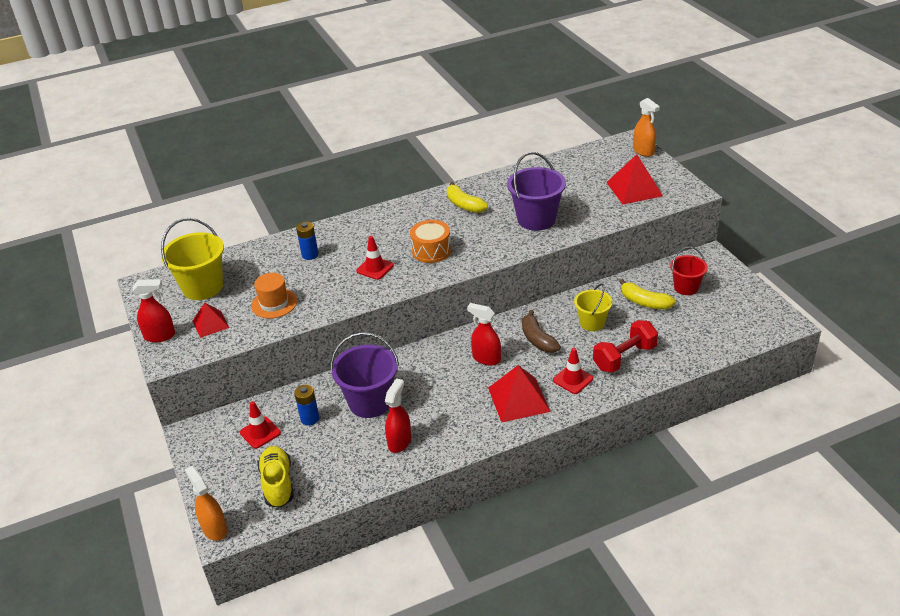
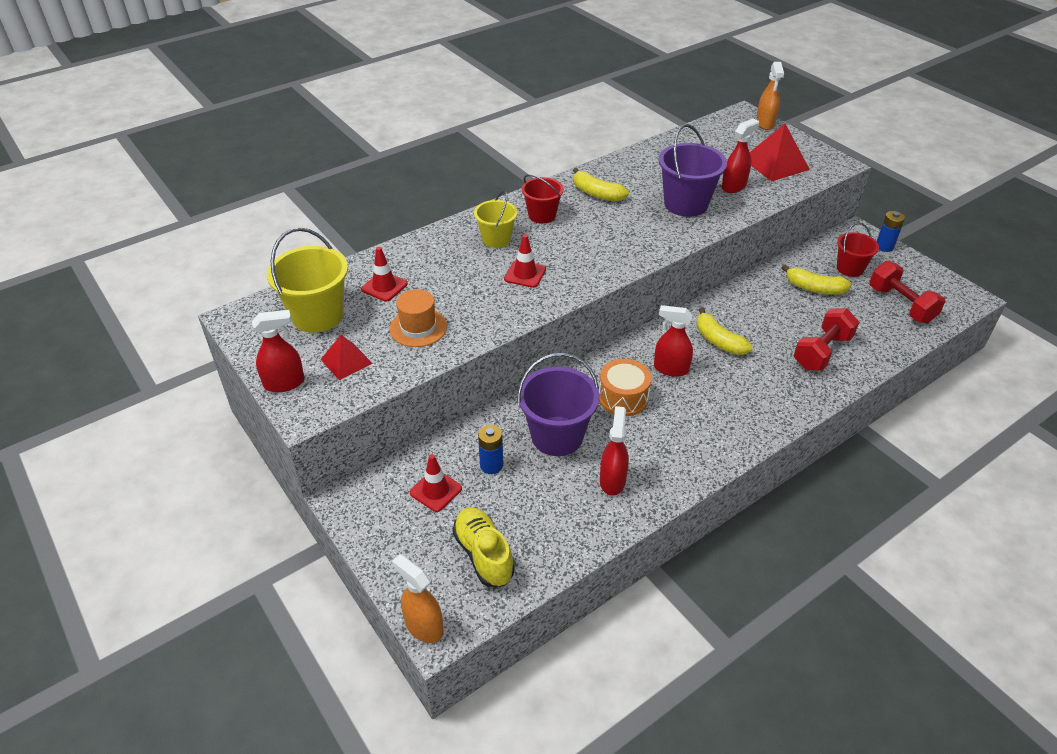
camera: 15 degrees left, 5 degrees up
blue battery [296,222,319,260] -> blue battery moved to [877,211,905,252]
orange drum [410,220,451,263] -> orange drum moved to [599,359,652,416]
red pyramid [488,365,551,422] -> none
brown banana [522,310,561,353] -> yellow banana [696,308,753,355]
red traffic cone [553,348,593,394] -> red traffic cone moved to [361,247,408,302]
yellow bucket [574,284,612,331] -> yellow bucket moved to [474,190,518,248]
orange spray bottle [633,98,660,157] -> orange spray bottle turned 45 degrees clockwise [756,62,784,130]
none -> red bucket [522,174,564,224]
none -> red spray bottle [722,118,759,193]
none -> red dumbbell [870,261,945,323]

